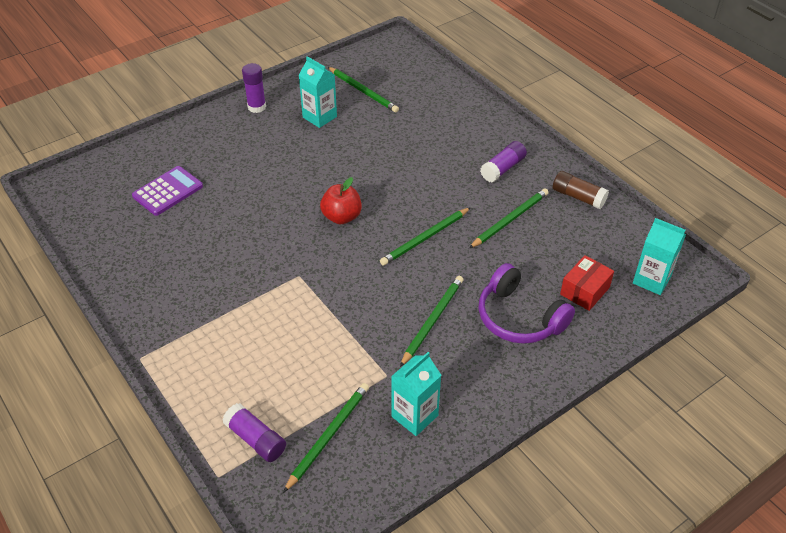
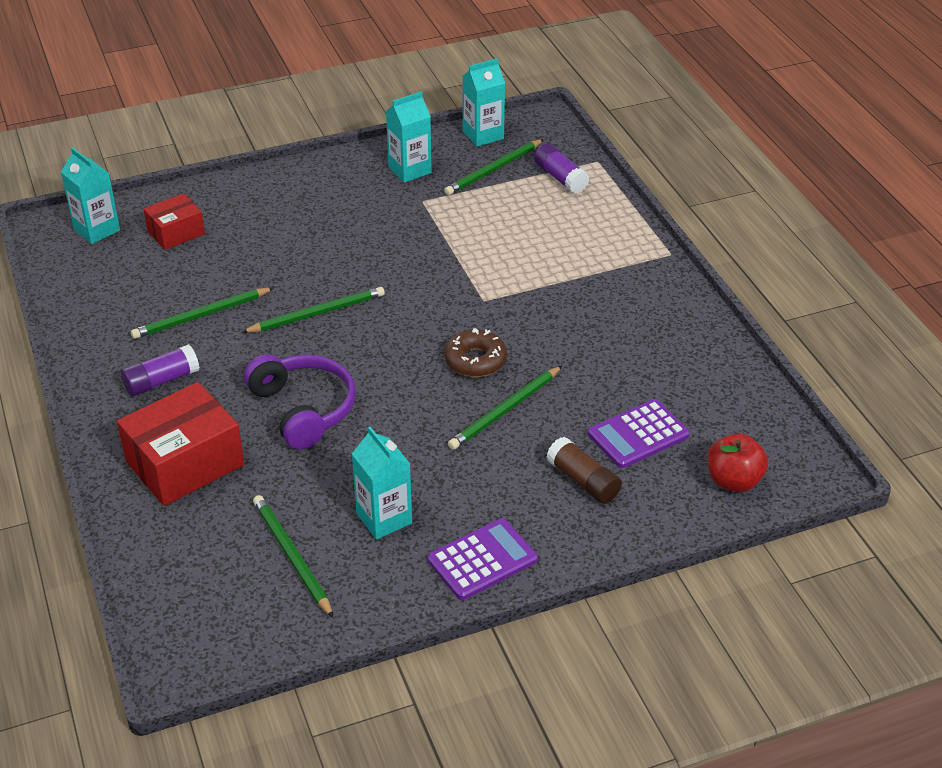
camera: 165 degrees left, 5 degrees down
purple glue stick [242,63,266,113] -> purple calculator [427,518,538,600]
red apple [320,177,362,224] -> red apple moved to [708,434,768,492]
green pencil [400,276,464,367] -> green pencil moved to [448,366,562,450]
purple headphones [478,263,575,344] -> purple headphones moved to [244,354,356,449]
brown glue stick [553,171,609,209] -> brown glue stick moved to [546,437,622,504]
none -> red box [117,382,244,506]
none -> brown donut [444,328,507,377]
none -> turquoise carton [463,58,505,146]

